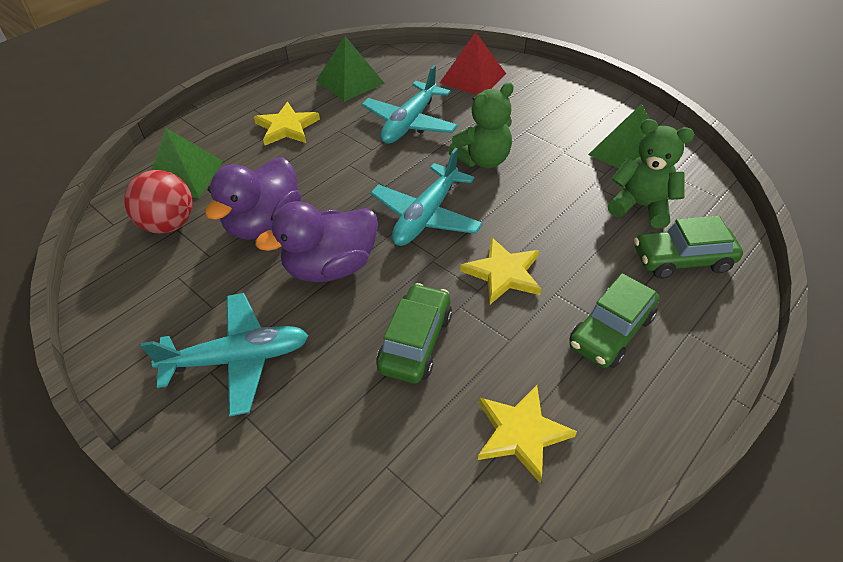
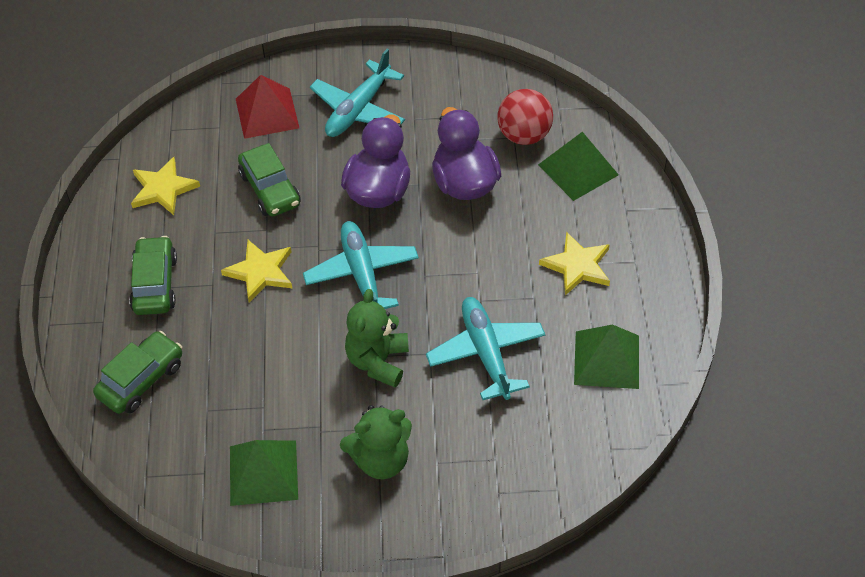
camera: 135 degrees right, 5 degrees up
red pyramid [440,32,506,95] -> red pyramid moved to [236,75,299,139]
green teddy bear [608,119,694,229] -> green teddy bear moved to [340,405,412,479]

